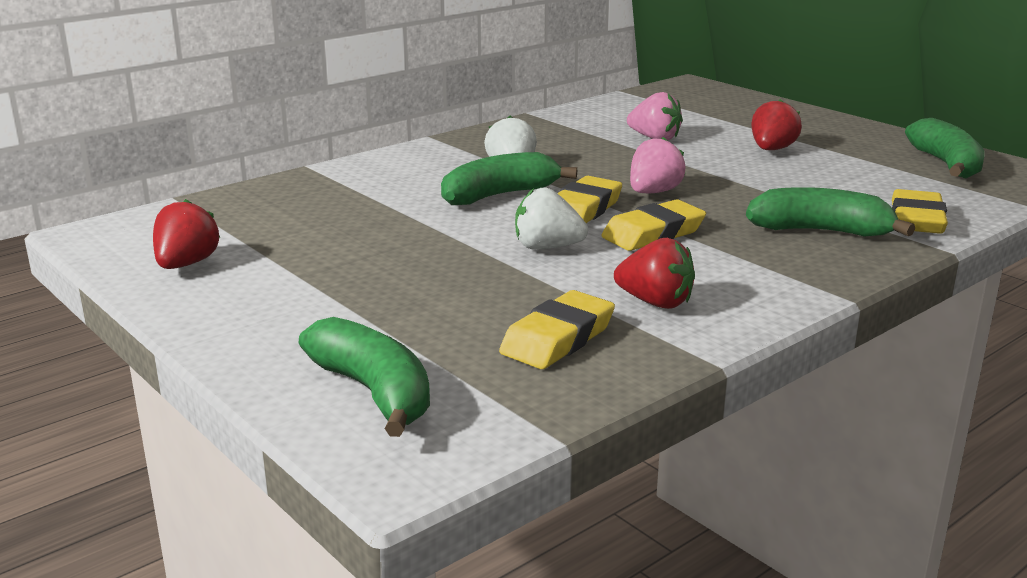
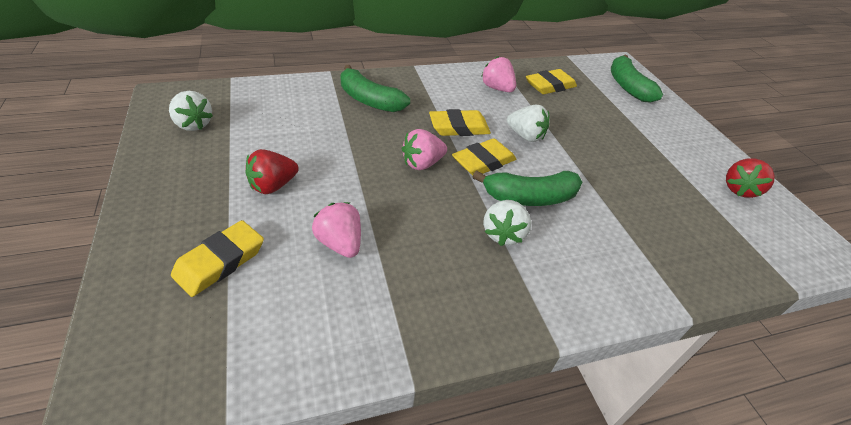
camera: 160 degrees left, 20 degrees up
red strawberry [614,238,695,309] -> pink strawberry [481,56,516,92]
yellow eraser [892,189,948,234] -> yellow eraser moved to [171,220,264,297]
green banana [905,118,985,179] -> white strawberry [169,91,213,131]

